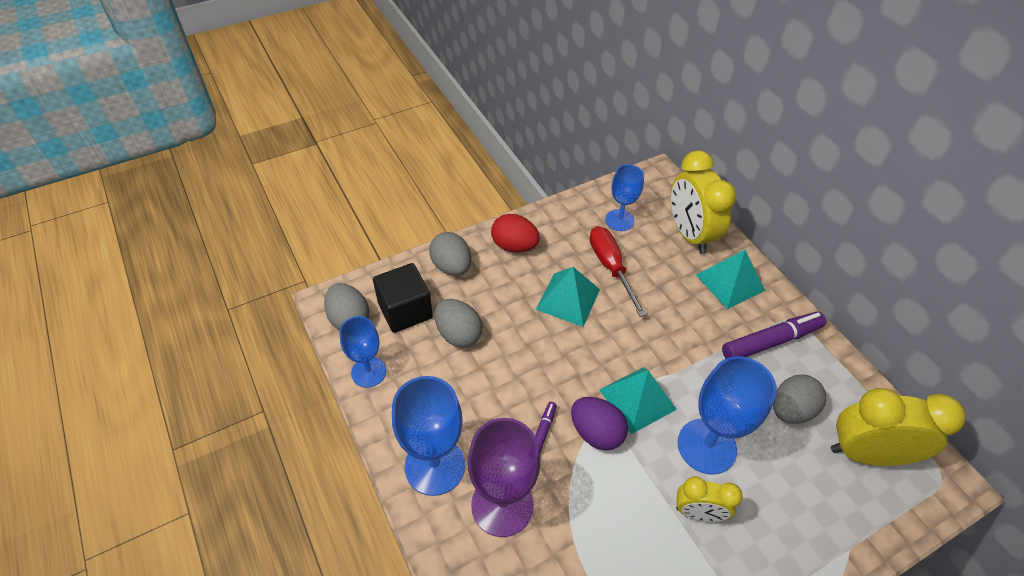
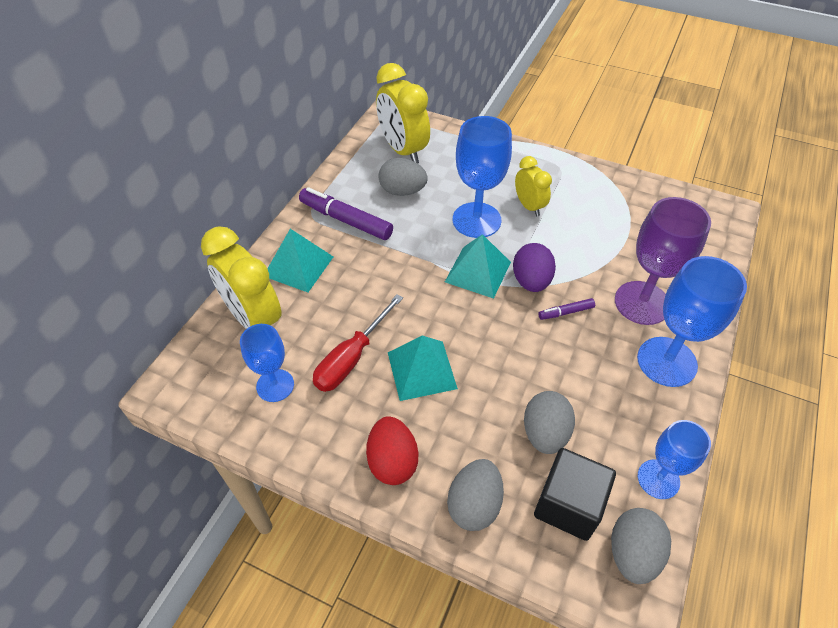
camera: 125 degrees left, 0 degrees up
yellow clock [670,150,736,254] -> yellow clock turned 105 degrees clockwise [201,226,282,329]

